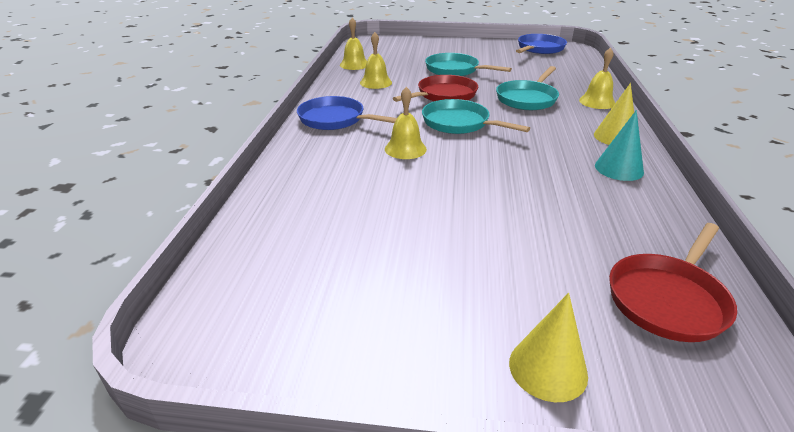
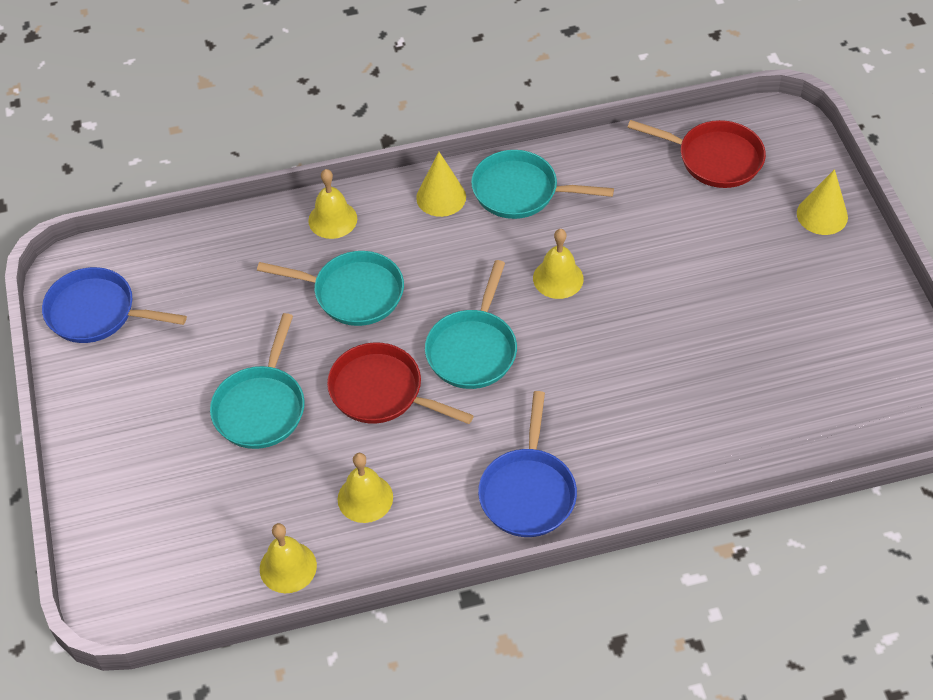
camera: 110 degrees left, 20 degrees up
yellow bell [385,87,427,159] -> yellow bell moved to [533,229,584,299]
turquoise cone [595,110,644,181] -> turquoise pan [471,150,614,219]

